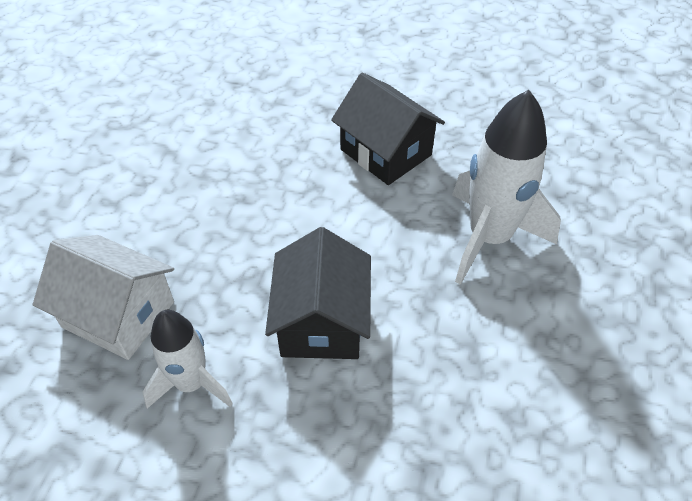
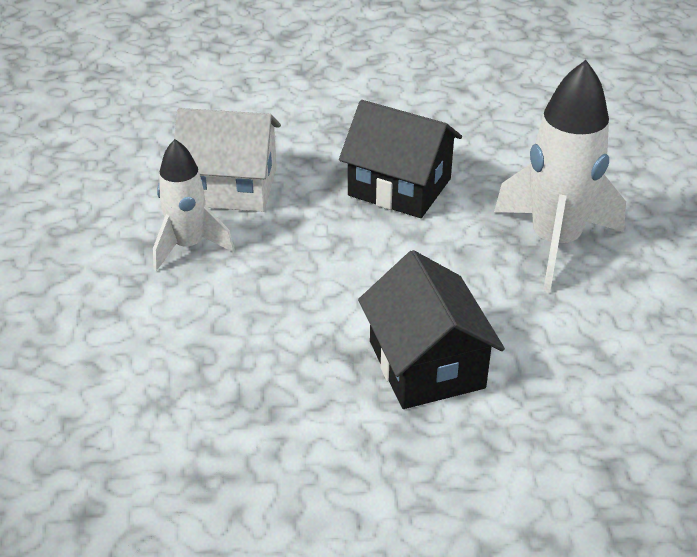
camera: 20 degrees left, 10 degrees down
white house [32,235,174,360] -> white house moved to [174,108,281,212]
white rocket [143,310,233,408] -> white rocket moved to [153,139,235,271]

